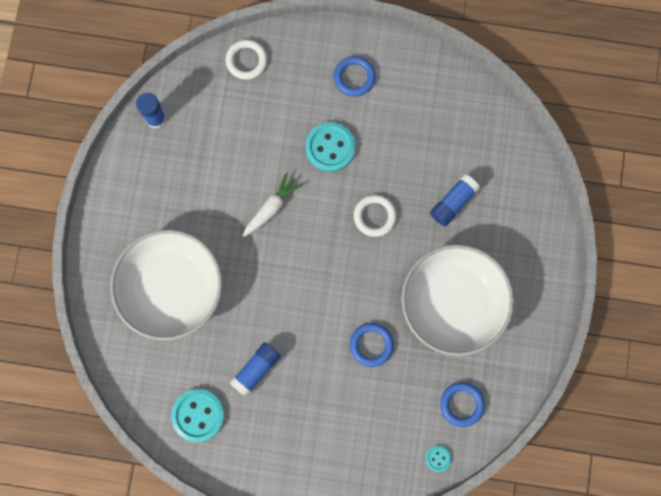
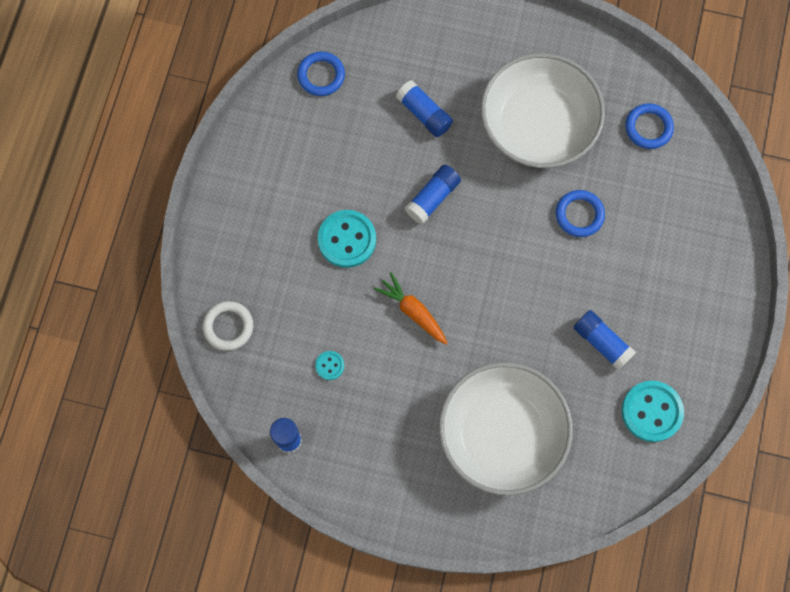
camera: 85 degrees left, 5 degrees down
white carrot [242,172,302,237] -> orange carrot [374,272,448,345]
blue ring [334,56,376,96] -> blue ring moved to [297,52,345,96]
white ring [354,195,397,237] -> blue glue stick [405,165,461,224]
turquoise button [426,446,451,472] -> turquoise button moved to [315,351,344,380]

